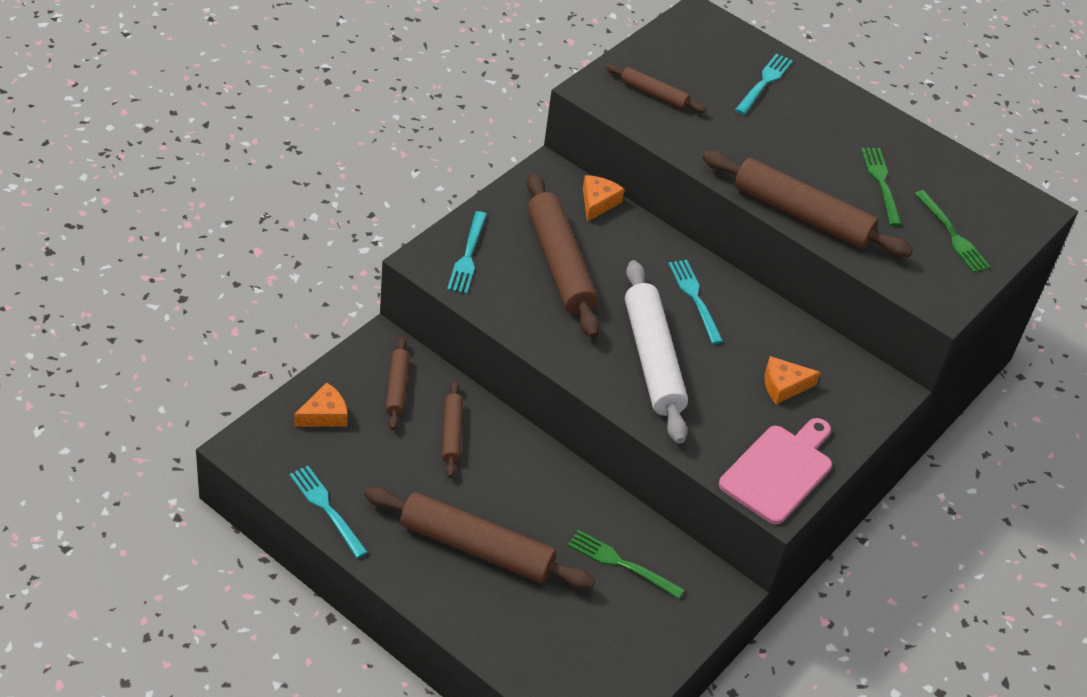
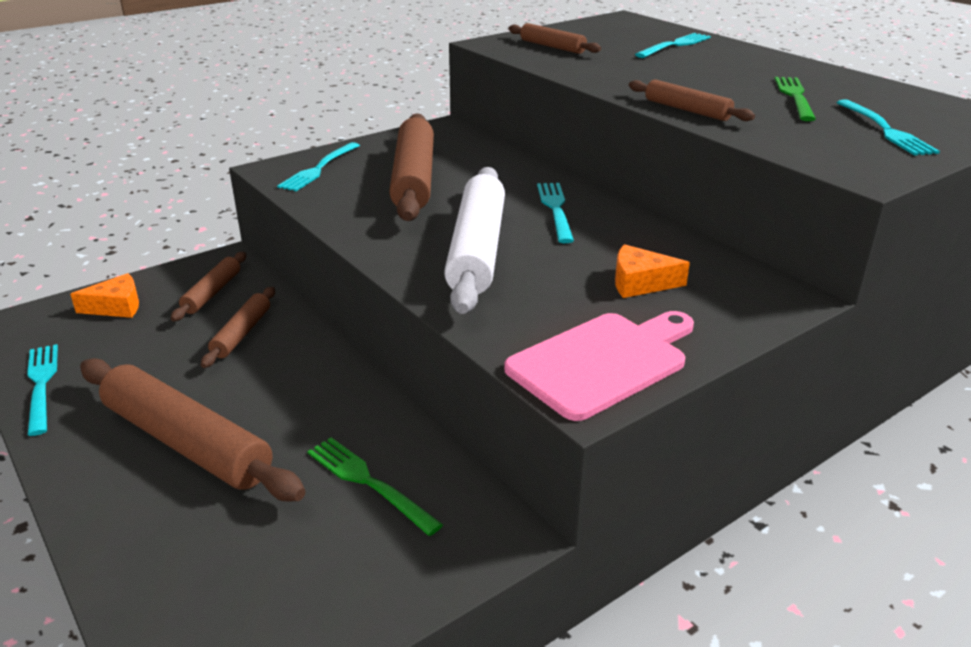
camera: 20 degrees right, 15 degrees down
orange cheese [583,175,625,222] -> none
brown rolling pin [702,150,913,257] -> brown rolling pin [629,79,755,121], size x0.52
green fork [915,190,990,273] -> turquoise fork [836,99,940,155]

